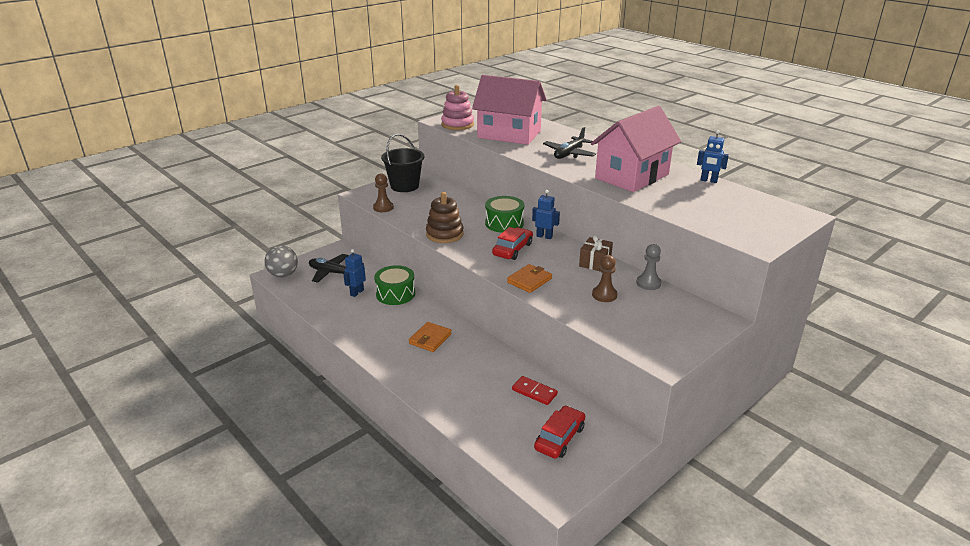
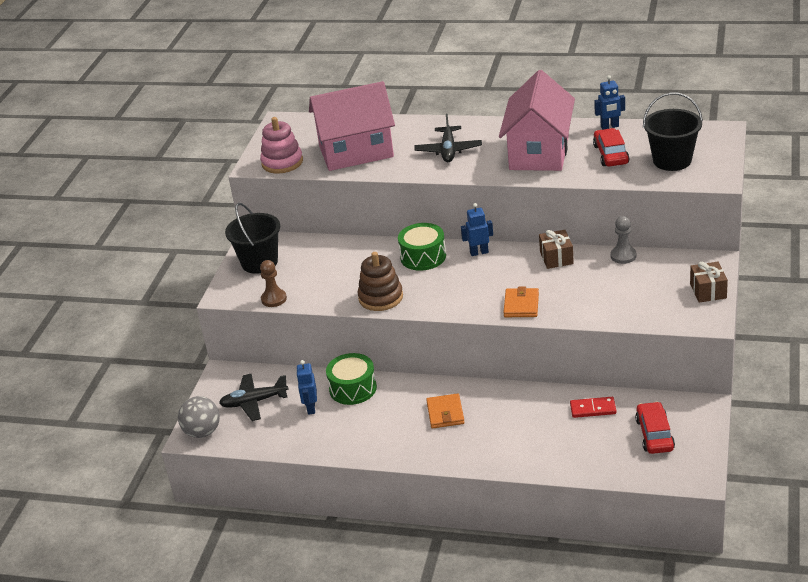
camera: 30 degrees left, 5 degrees up
red car [492,227,533,260] -> red car moved to [593,128,629,166]
brown pawn [592,255,618,302] -> none
none -> black bucket [643,92,703,171]
none -> brown gift [690,262,728,303]

